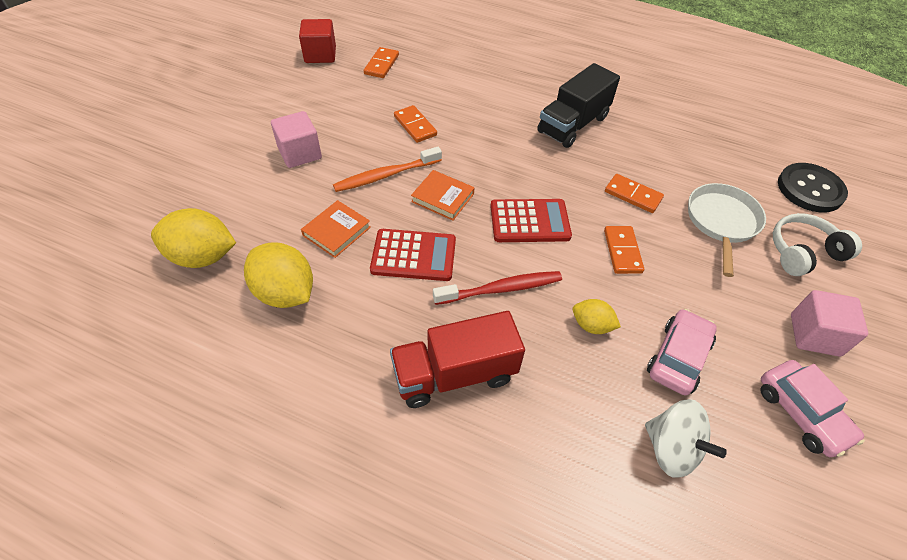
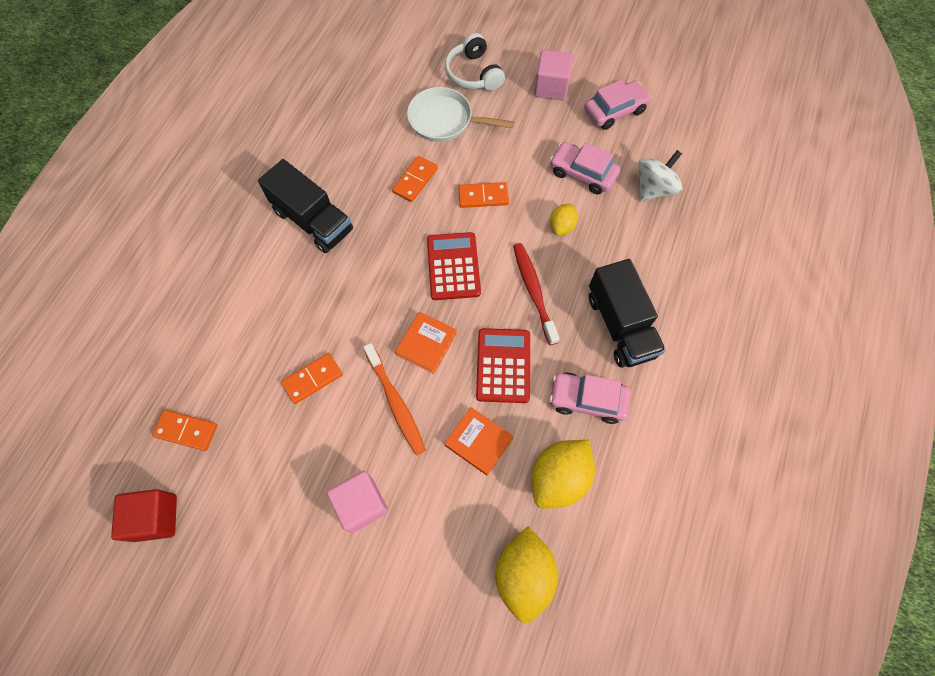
camera: 90 degrees left, 15 degrees up
red truck [390,311,525,408] -> black truck [589,259,666,368]
black button [778,163,848,212] -> none
none -> pink car [549,373,631,424]

